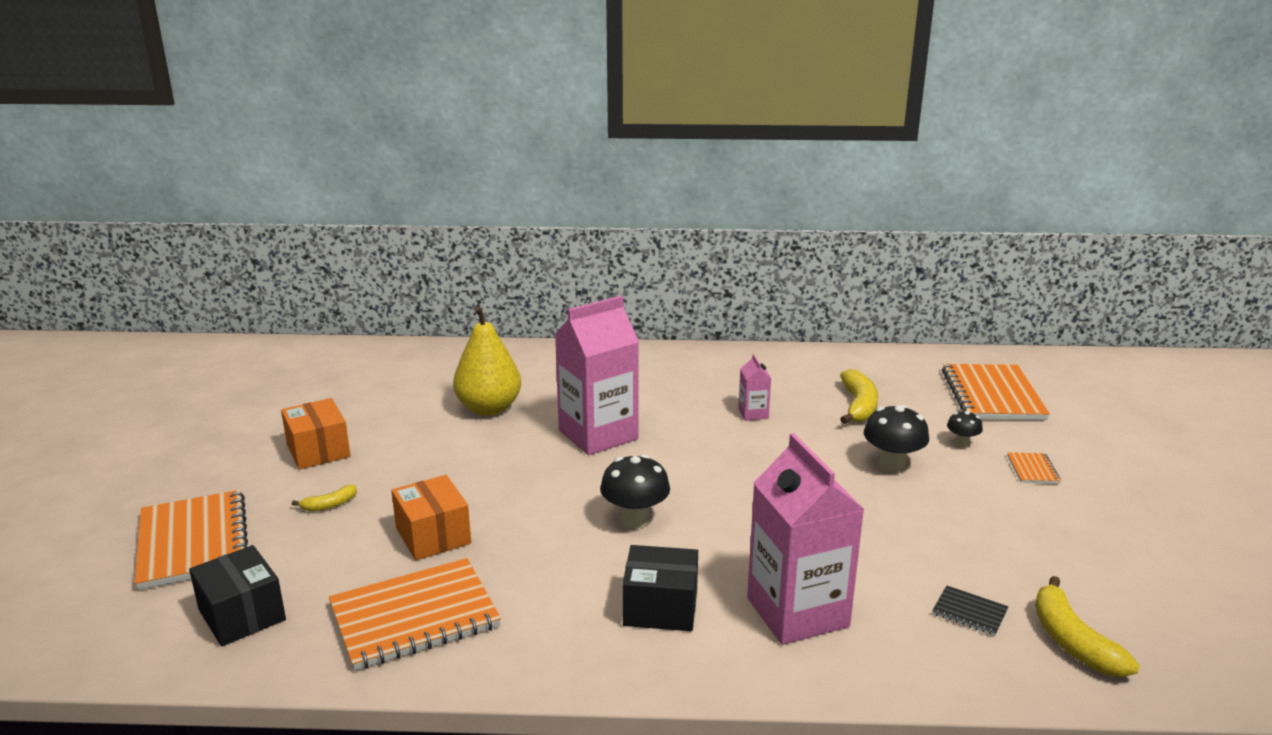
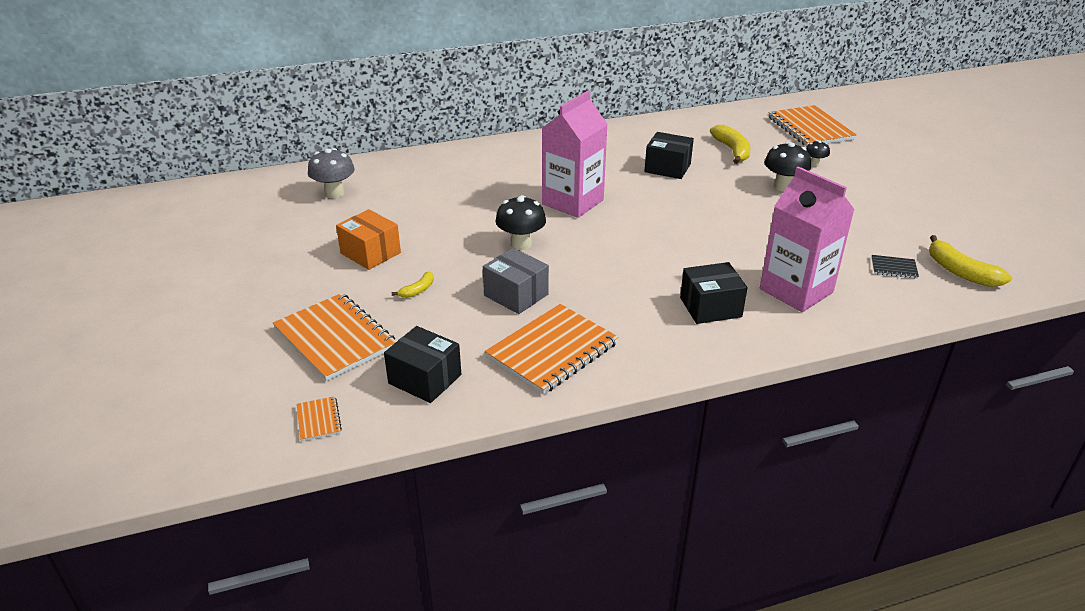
camera: 20 degrees left, 10 degrees up
orange box [391,475,471,560] -> grey box [483,248,549,314]
yellow pear [453,306,521,416] -> none
black mushroom [600,454,670,529] -> black mushroom moved to [496,195,546,250]
pink carton [738,354,771,421] -> black box [644,132,694,179]
orange notebook [1007,452,1061,484] -> orange notebook moved to [296,396,342,441]
none -> grey mushroom [308,148,355,198]

